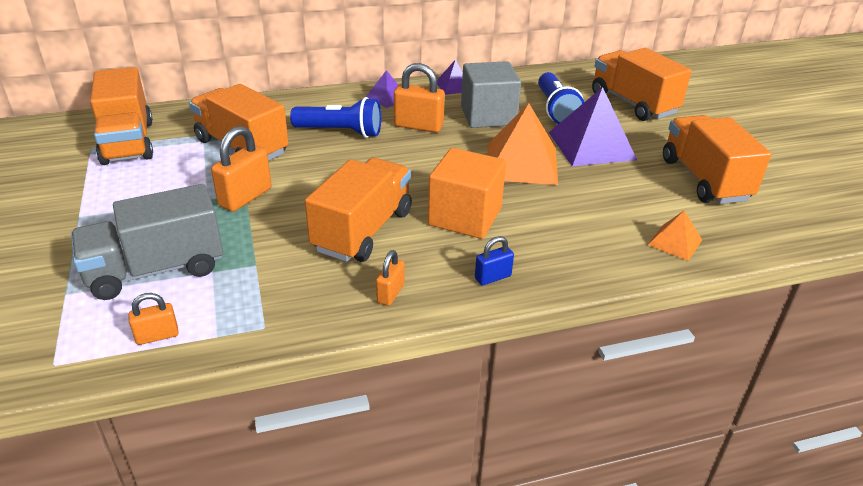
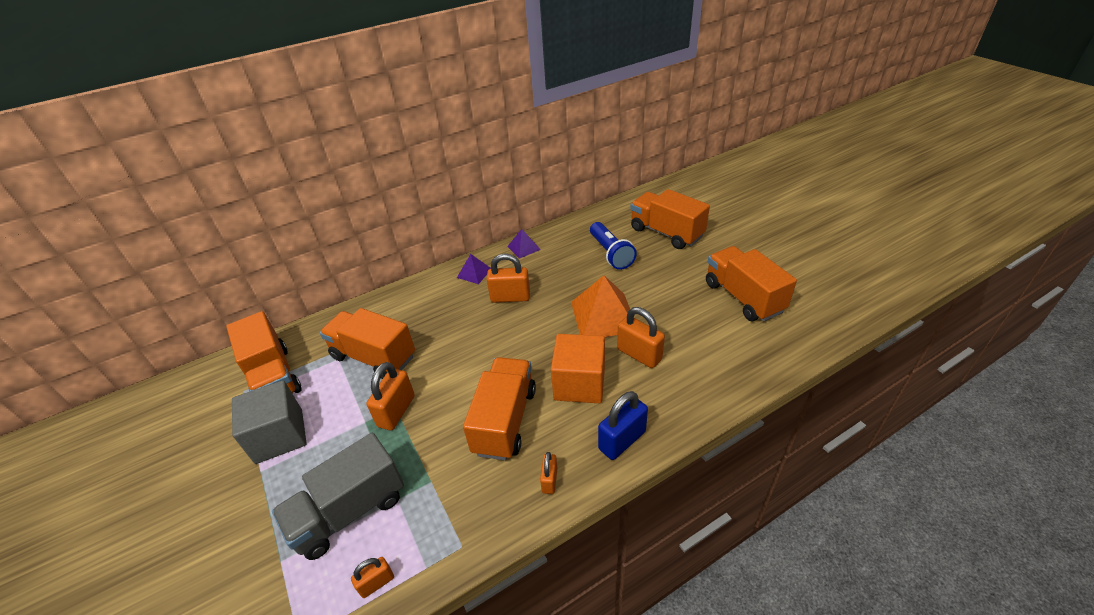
camera: 10 degrees left, 5 degrees up
blue flashlight [290,97,381,138] -> none
grey cube [461,61,521,128] -> grey cube moved to [232,380,307,464]
blue padlock [475,236,514,285] -> blue padlock [598,391,648,460], size x1.76
purple pyramid [549,87,637,166] -> none
orange pyramid [648,210,702,261] -> none
none -> orange padlock [617,307,665,368]

